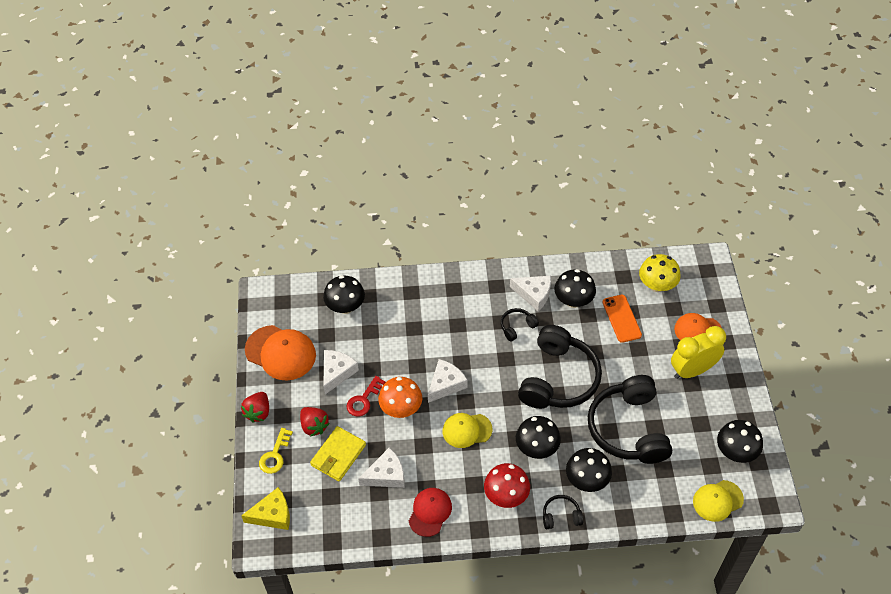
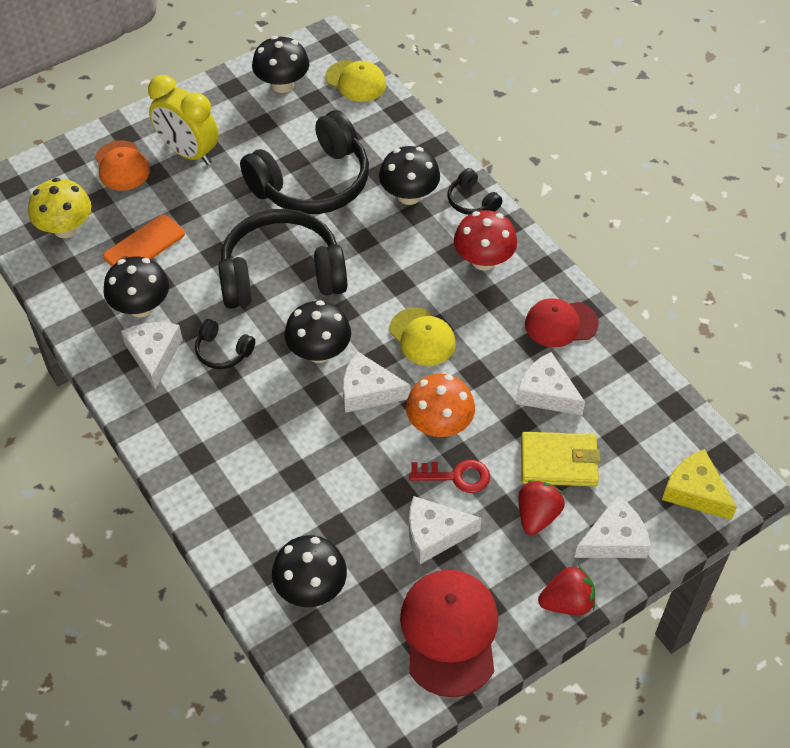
camera: 120 degrees left, 0 degrees up
orange cap [245,325,316,380] -> red cap [400,570,498,697]
yellow key [259,428,293,474] -> white cheese [574,495,651,558]
black mushroom [516,416,561,459] -> black mushroom moved to [284,300,351,363]

